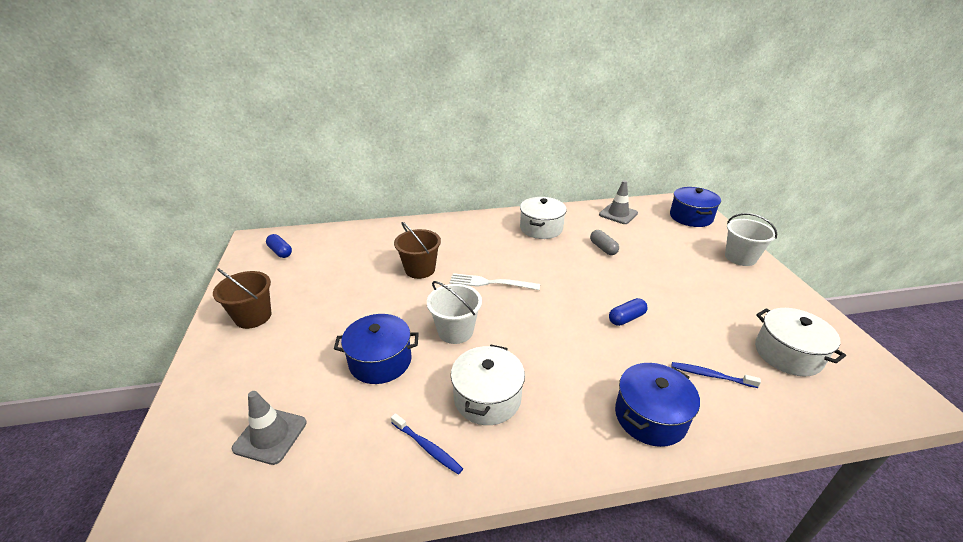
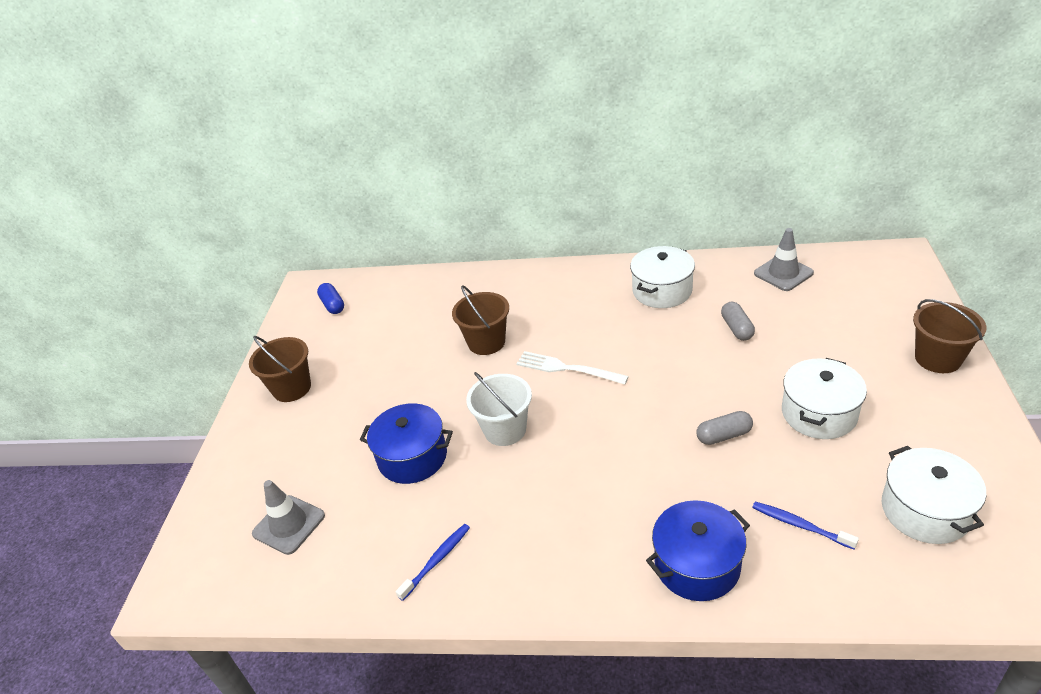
camera: 20 degrees right, 5 degrees up
blue toothbrush [391,413,463,475] -> blue toothbrush turned 105 degrees counterclockwise [396,524,470,601]
white pot [451,345,525,425] -> white pot moved to [782,358,867,439]
blue capsule [609,298,648,326] -> grey capsule [697,411,753,445]
blue pot [670,187,721,227] -> none
white bucket [725,213,777,266] -> brown bucket [913,299,987,373]

